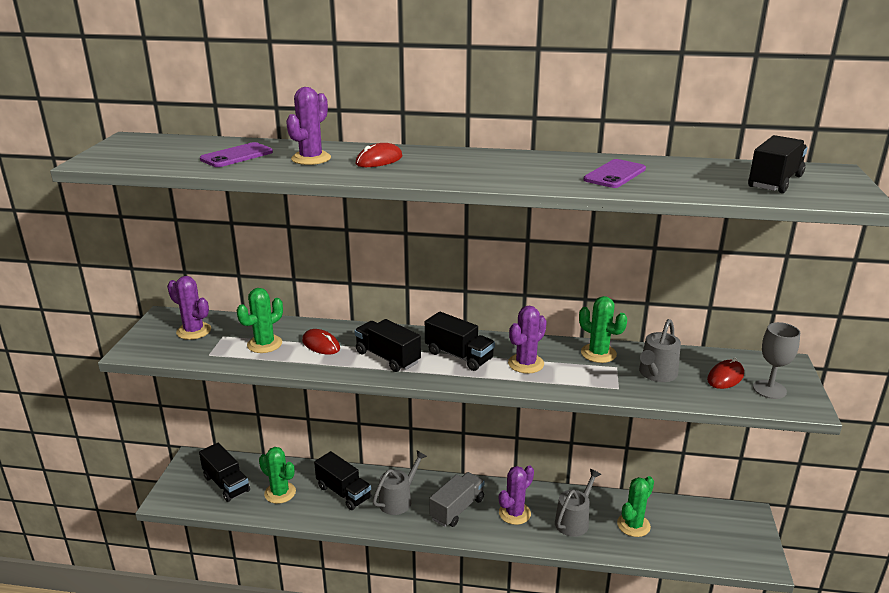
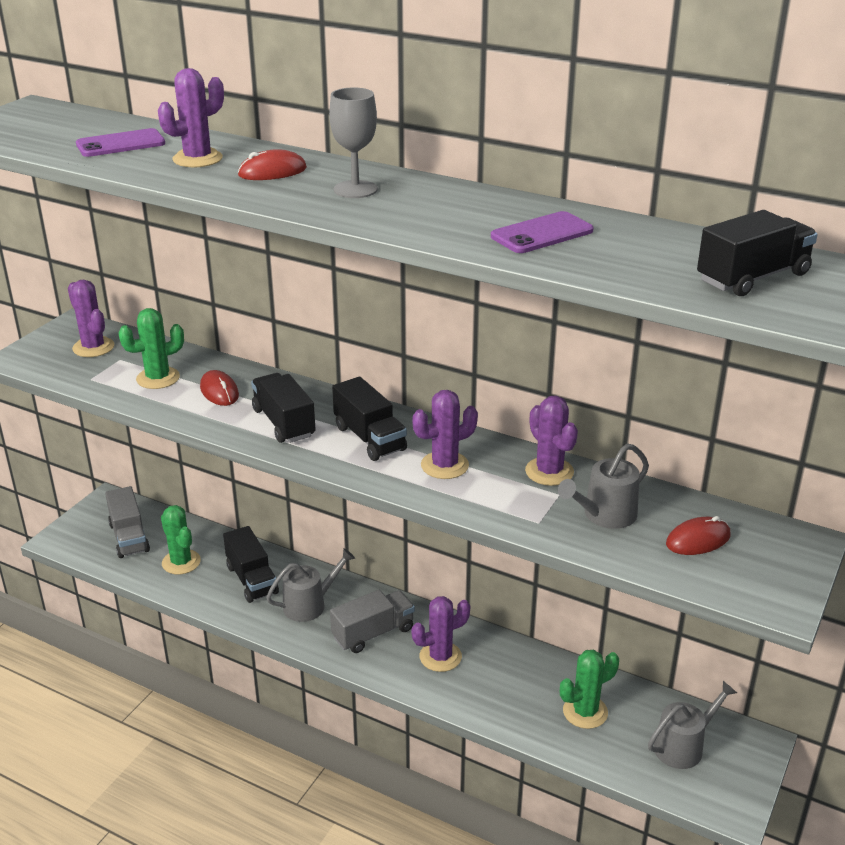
camera: 20 degrees right, 5 degrees up
black truck [199,443,250,502] -> grey truck [105,486,150,558]
grey watering can [555,469,601,537] -> grey watering can moved to [648,681,737,769]
green cactus [579,296,627,363] -> purple cactus [525,396,578,486]
grey goblet [753,322,800,399] -> grey goblet moved to [329,87,378,198]

